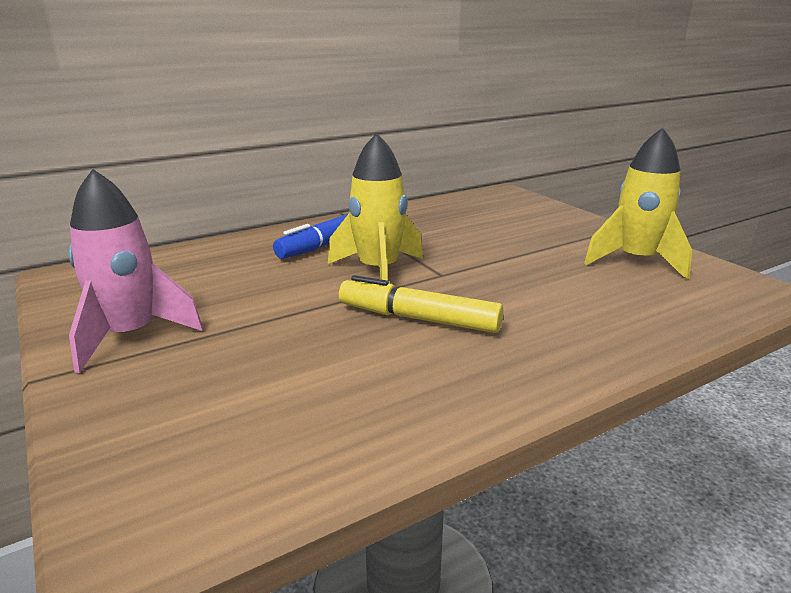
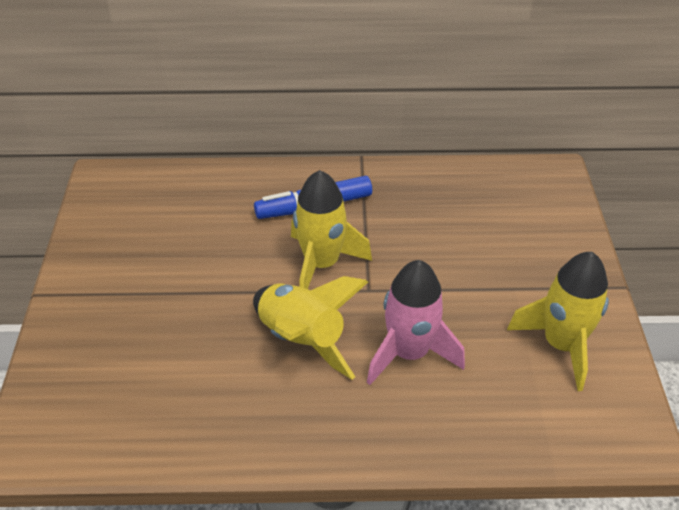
camera: 30 degrees right, 20 degrees up
pink rocket [69,169,203,373] -> pink rocket moved to [367,260,465,385]
yellow marker [339,275,503,333] -> yellow rocket [253,276,368,380]

